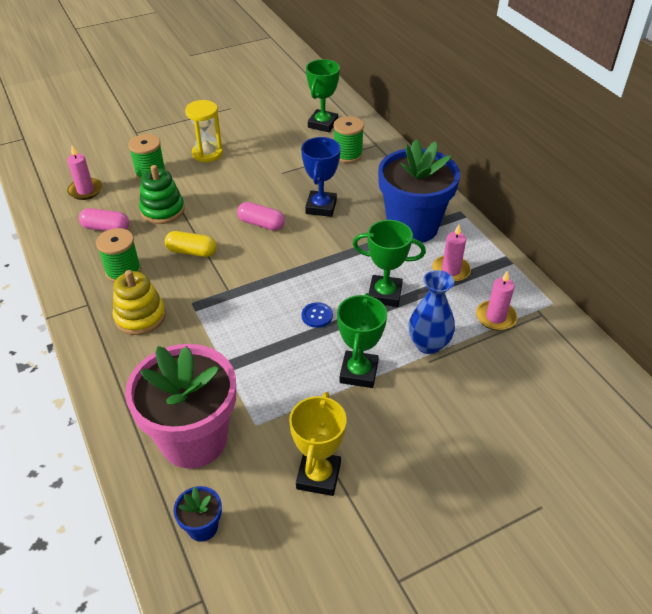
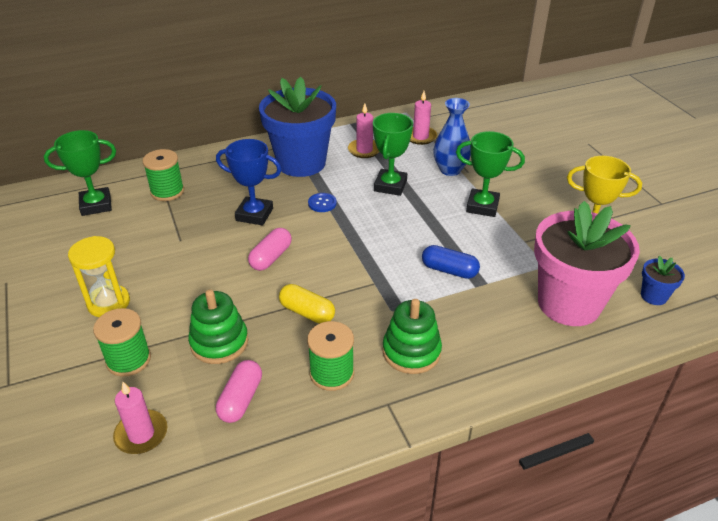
camera: 85 degrees left, 5 degrees down
yellow stacking toy [113,270,166,335] -> green stacking toy [382,299,442,374]
yellow capsule [165,231,217,257] -> yellow capsule turned 75 degrees counterclockwise [279,284,335,324]
blue button [302,302,333,328] -> blue button moved to [308,193,337,212]
green trophy [306,59,340,132] -> green trophy turned 45 degrees counterclockwise [44,130,116,216]
none -> blue capsule [422,245,480,279]

